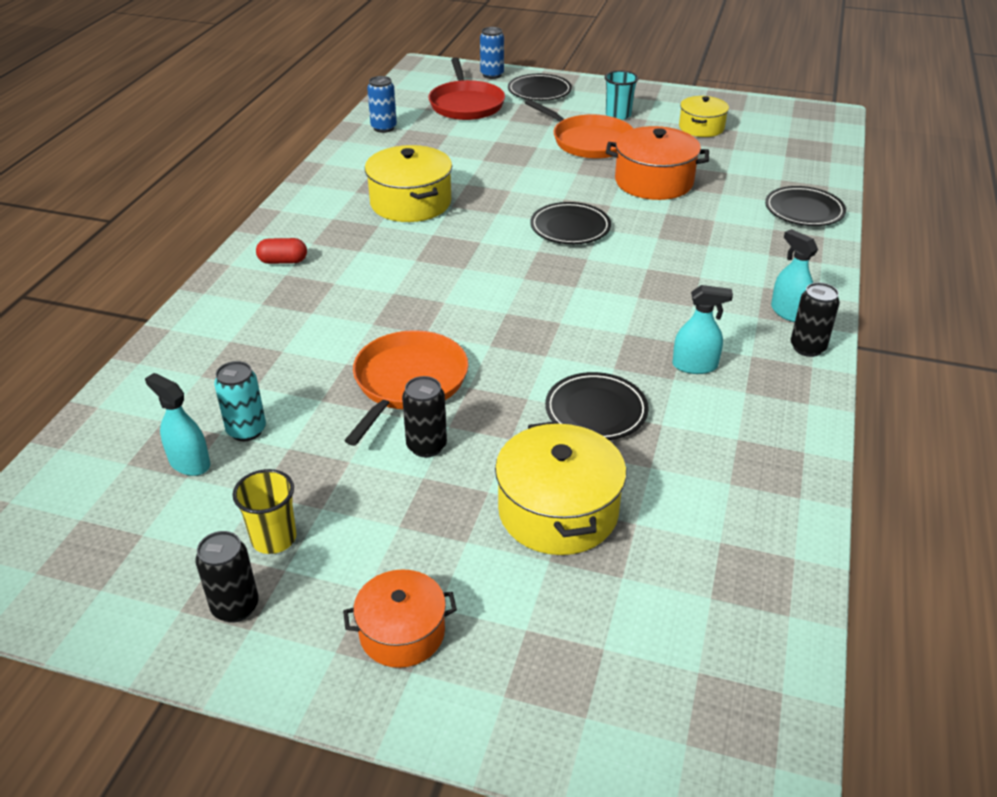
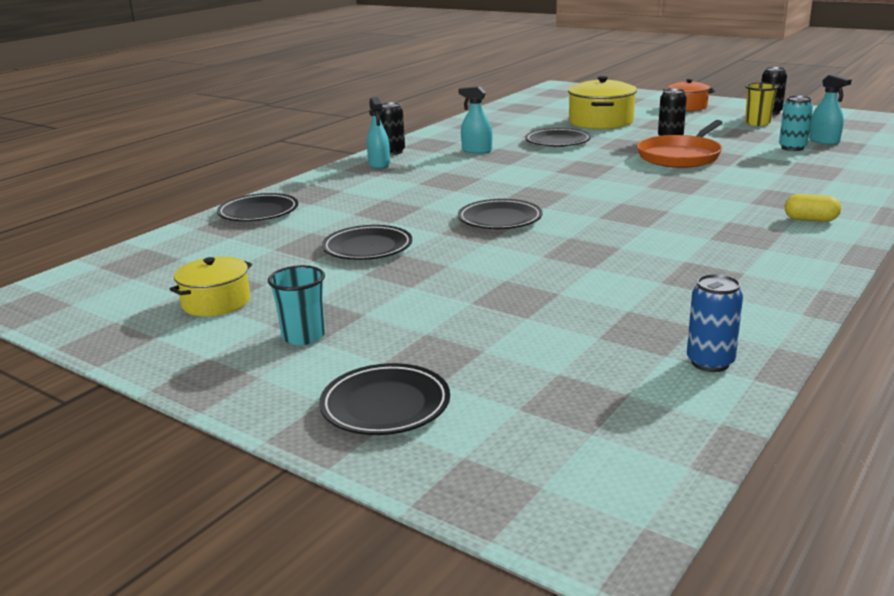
camera: 160 degrees left, 15 degrees down
red capsule [256,238,307,264] -> yellow capsule [785,194,841,222]
yellow pot [365,145,452,222] -> none
red pan [428,58,505,120] -> none
blue can [480,27,504,79] -> none
orange pan [525,99,634,159] -> none
orange pot [606,126,709,200] -> black plate [322,225,412,260]

